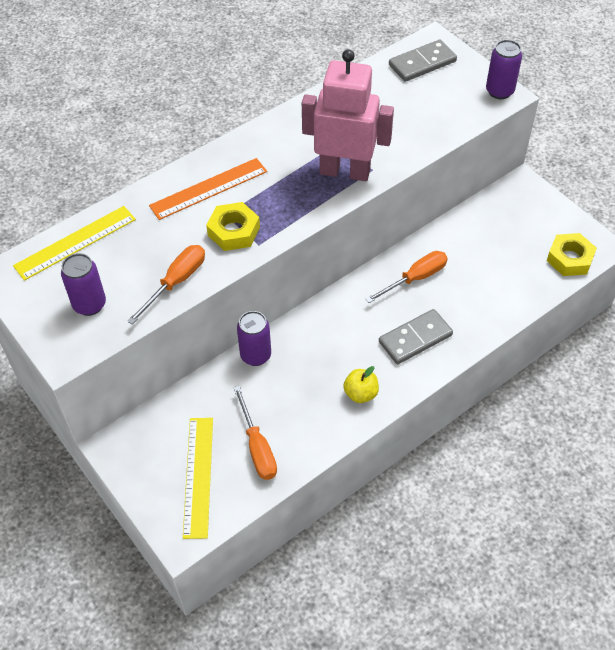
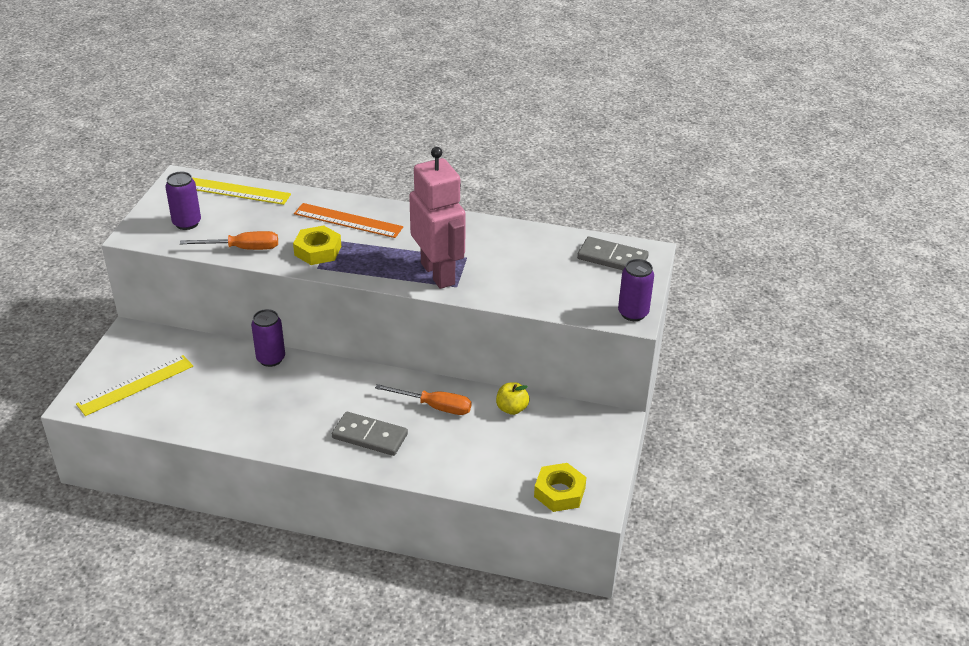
camera: 50 degrees right, 15 degrees down
orange screwdriver [234,386,277,480] -> none
yellow apple [343,366,379,403] -> yellow apple moved to [496,382,529,415]

